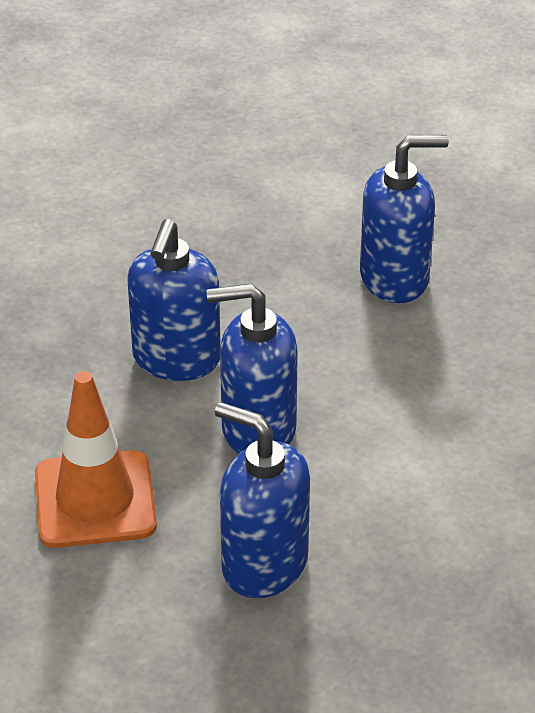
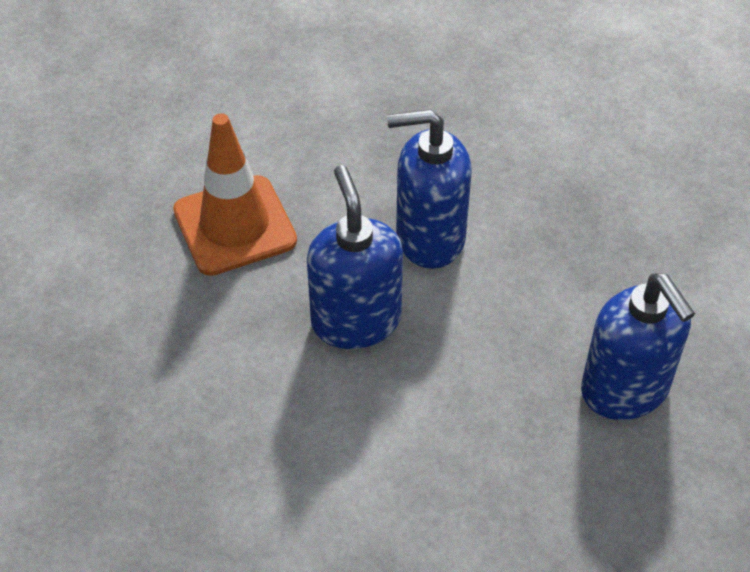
camera: 75 degrees right, 10 degrees up
blue soap dispenser [215,402,310,598] -> none

